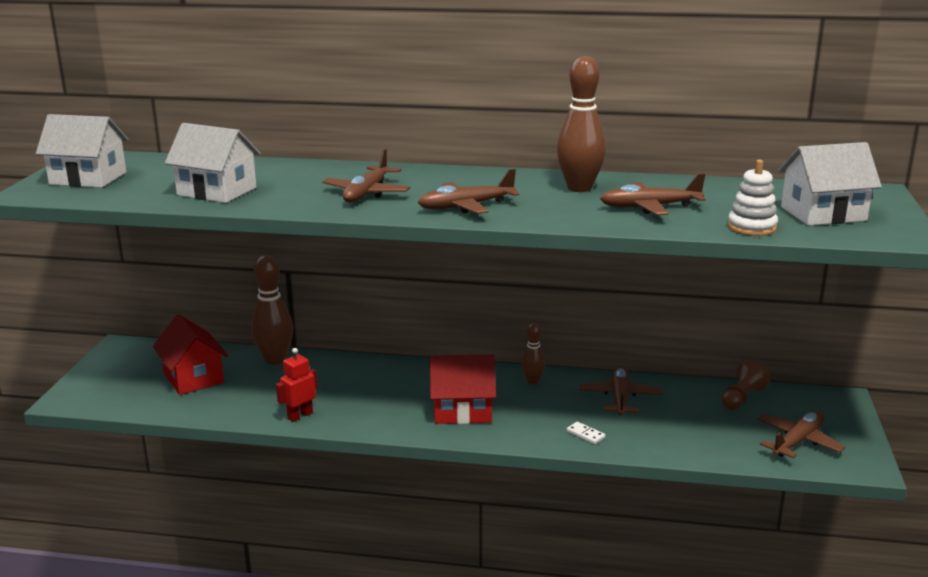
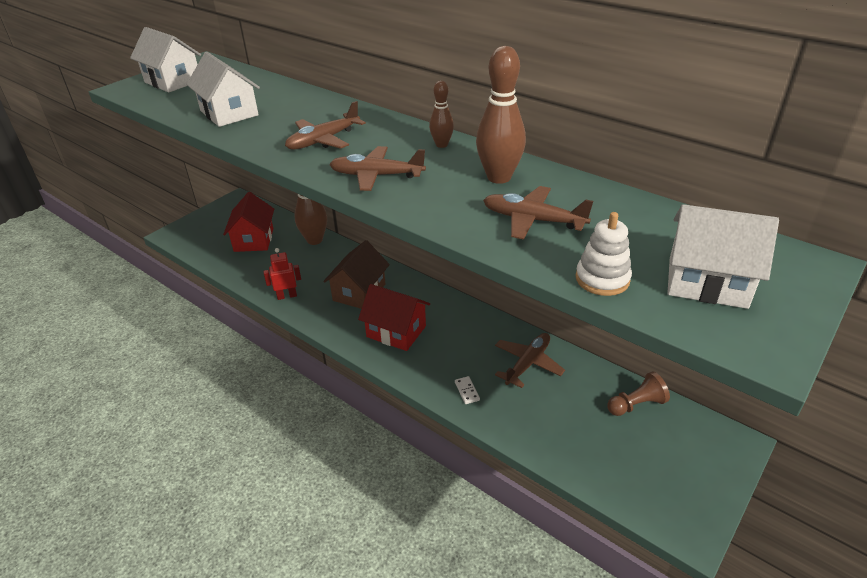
camera: 30 degrees right, 15 degrees up
brown bowling pin [521,323,545,384] -> brown bowling pin moved to [429,81,454,148]
brown plane [757,410,845,459] -> none
none -> brown house [323,240,390,309]

